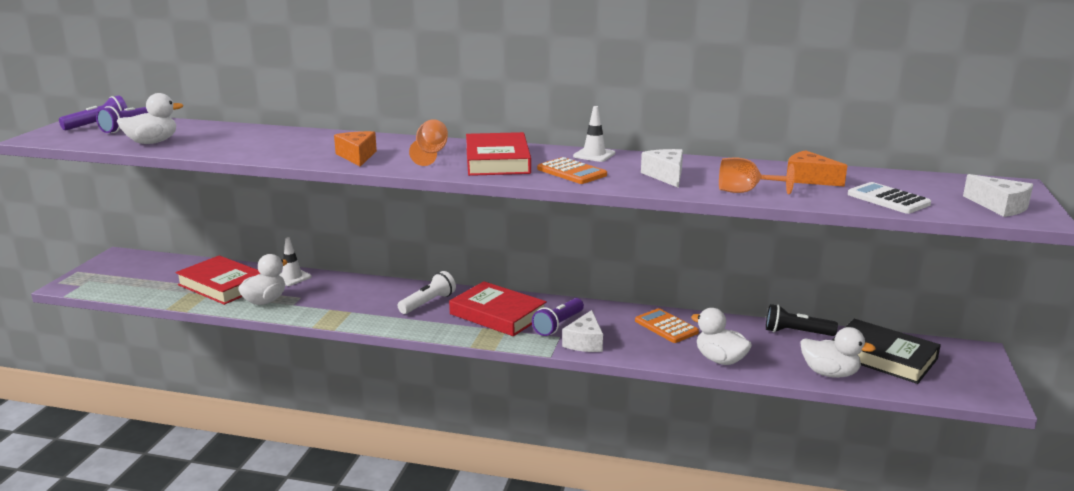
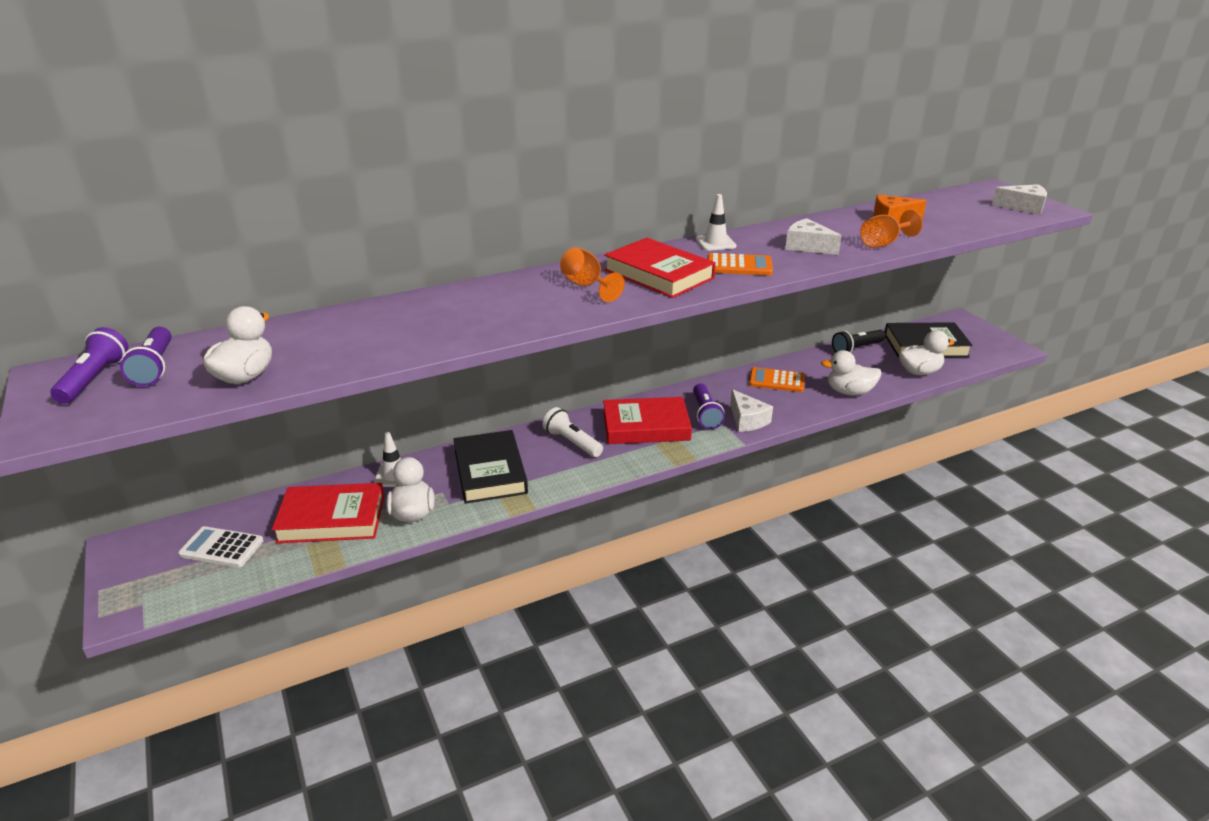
camera: 40 degrees left, 10 degrees up
orange cheese [334,131,377,167] -> none
white flashlight [398,271,456,314] -> white flashlight turned 45 degrees counterclockwise [543,407,603,457]
white calculator [848,182,931,214] -> white calculator moved to [178,526,264,567]
none -> black book [453,430,528,504]

